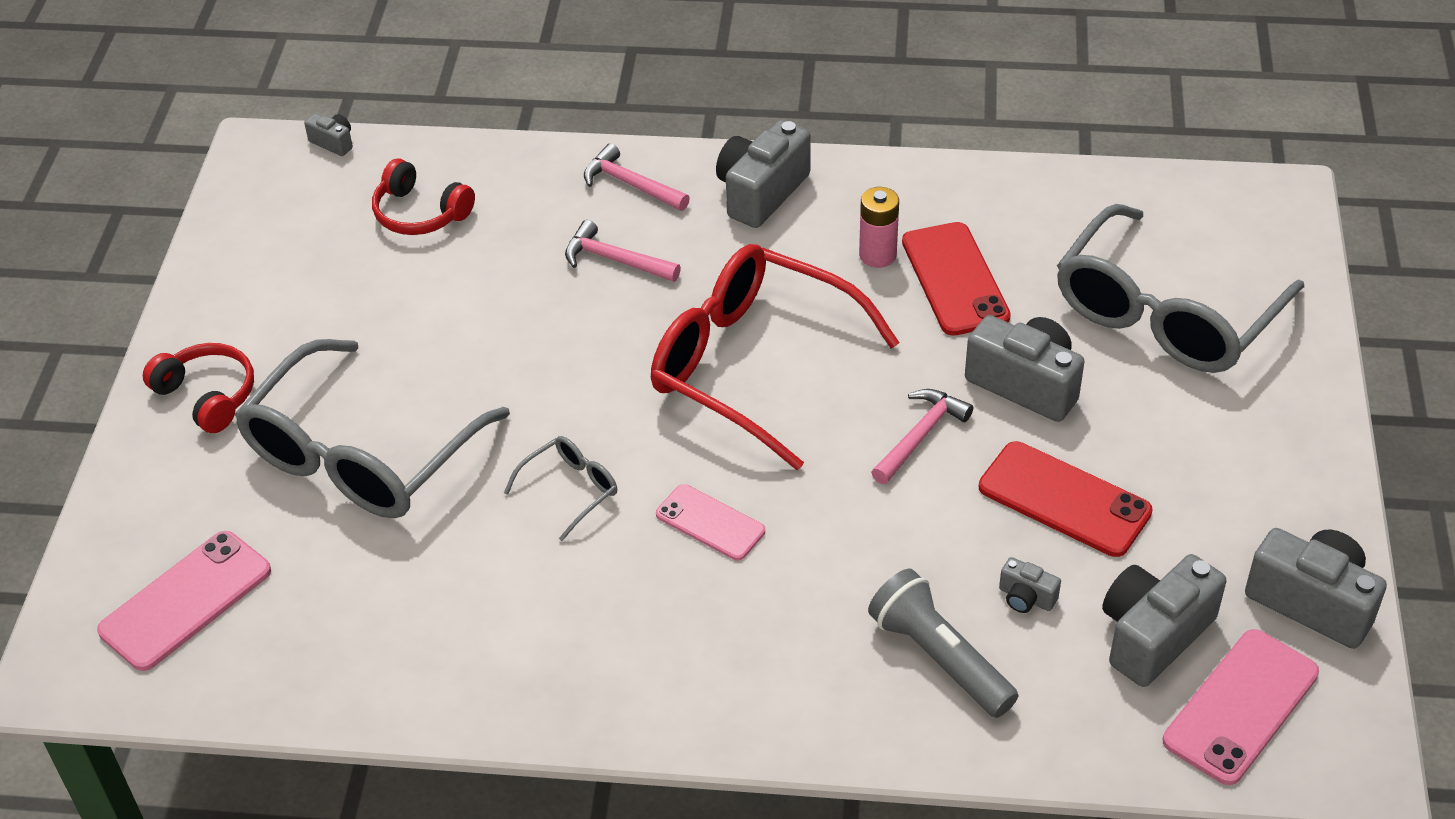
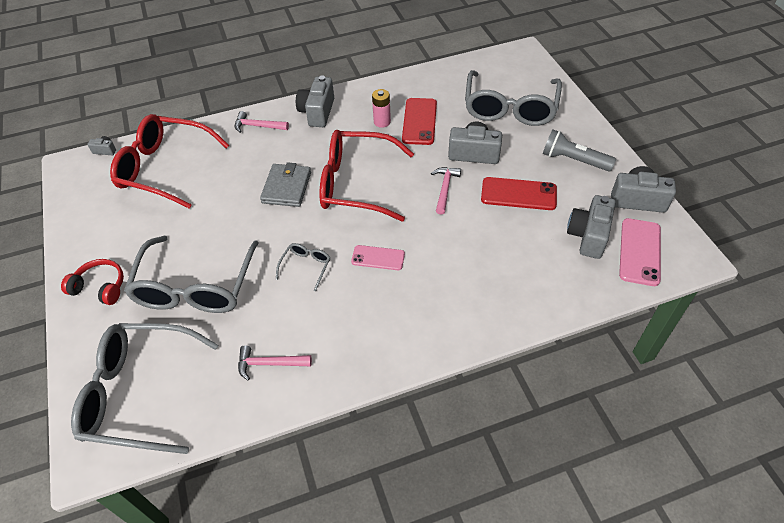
camera: 25 degrees left, 5 degrees up
pink phone [97,531,271,671] -> grey glasses [71,323,218,454]
red headphones [372,159,475,235] -> red glasses [110,114,229,209]
pink hammer [565,220,681,282] -> pink hammer moved to [238,346,312,381]
grey flashlight [868,569,1018,718] -> grey flashlight moved to [543,129,616,171]
red phone [902,222,1011,336] -> red phone turned 45 degrees clockwise [402,98,437,145]
grey camera [999,557,1061,613] -> none
none -> grey wallet [260,162,311,207]

